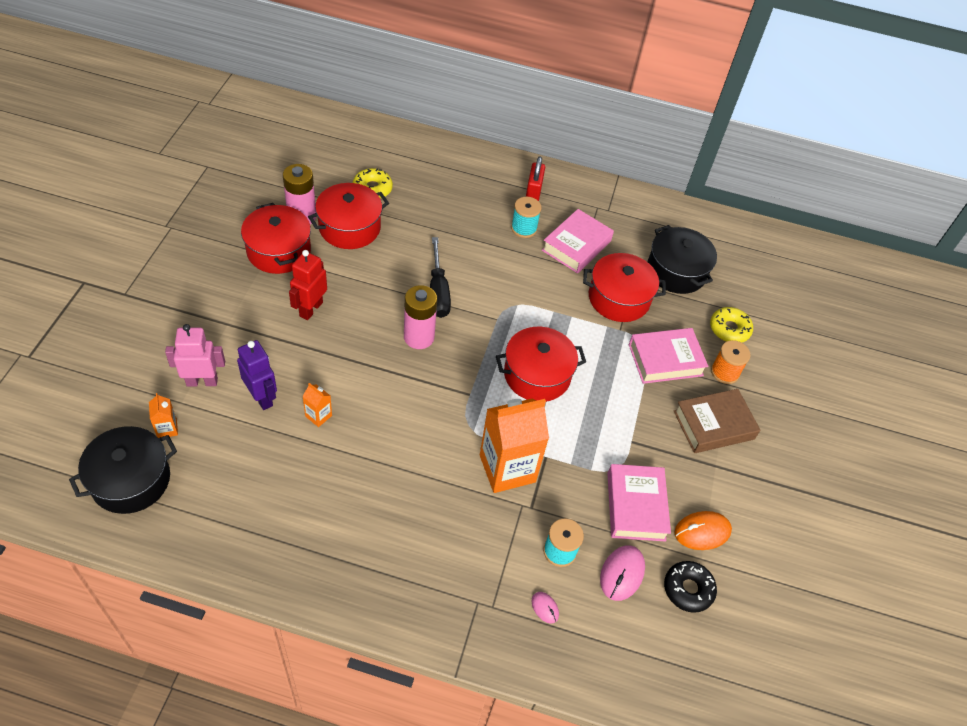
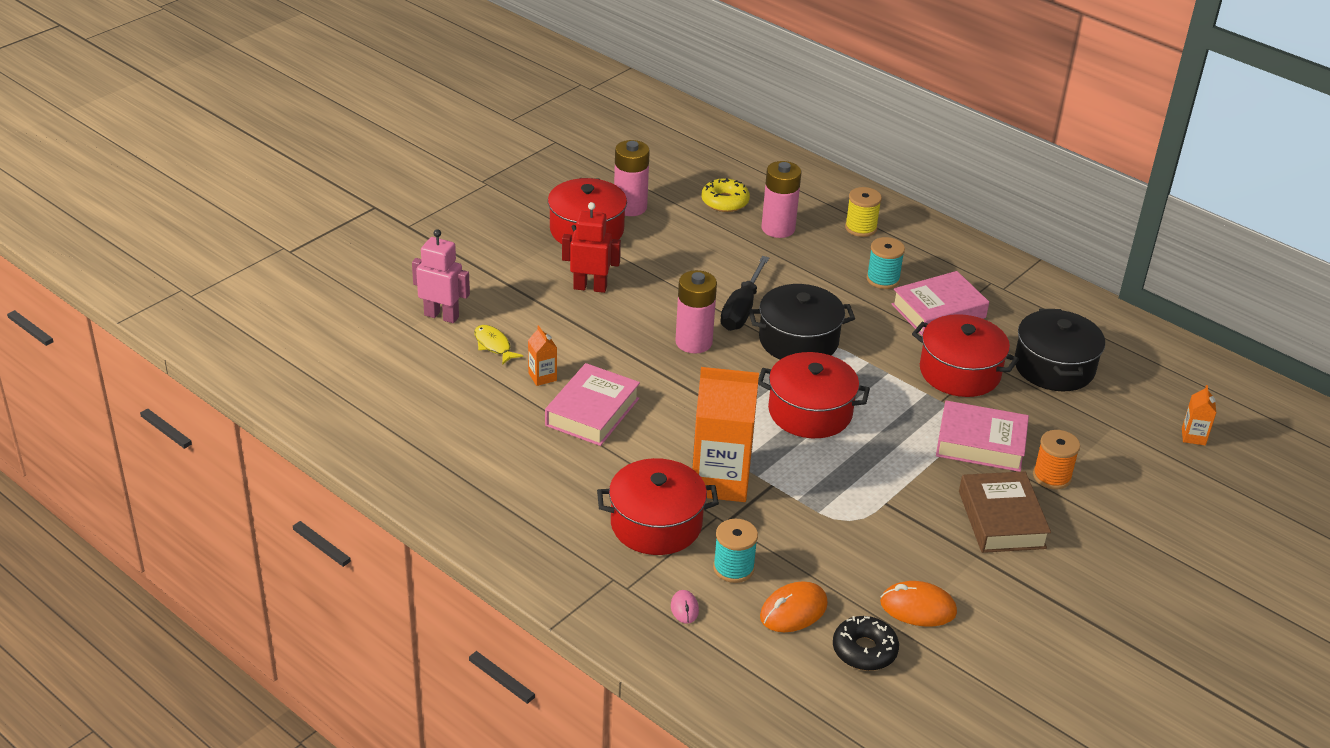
camera: 30 degrees right, 15 degrees down
black pot [69,426,177,514] -> black pot moved to [748,284,855,360]
orange carton [149,393,178,438] -> orange carton moved to [1182,385,1216,445]
purple robot [237,340,277,410] -> yellow fish [474,325,523,365]
red robot [289,250,327,320] -> red robot turned 45 degrees clockwise [562,202,621,293]
red pot [308,183,389,249] -> red pot moved to [597,458,719,555]
red padlock [526,156,545,201] -> none
pink mouse [600,545,645,601] -> orange mouse [760,581,828,632]
pink book [607,464,671,542] -> pink book moved to [545,363,640,446]
brown book [674,389,760,453] -> brown book turned 75 degrees clockwise [959,471,1051,553]
yellow donut [710,307,753,343] -> none
none -> pink battery [762,161,801,238]
none -> yellow spool [845,187,882,237]

